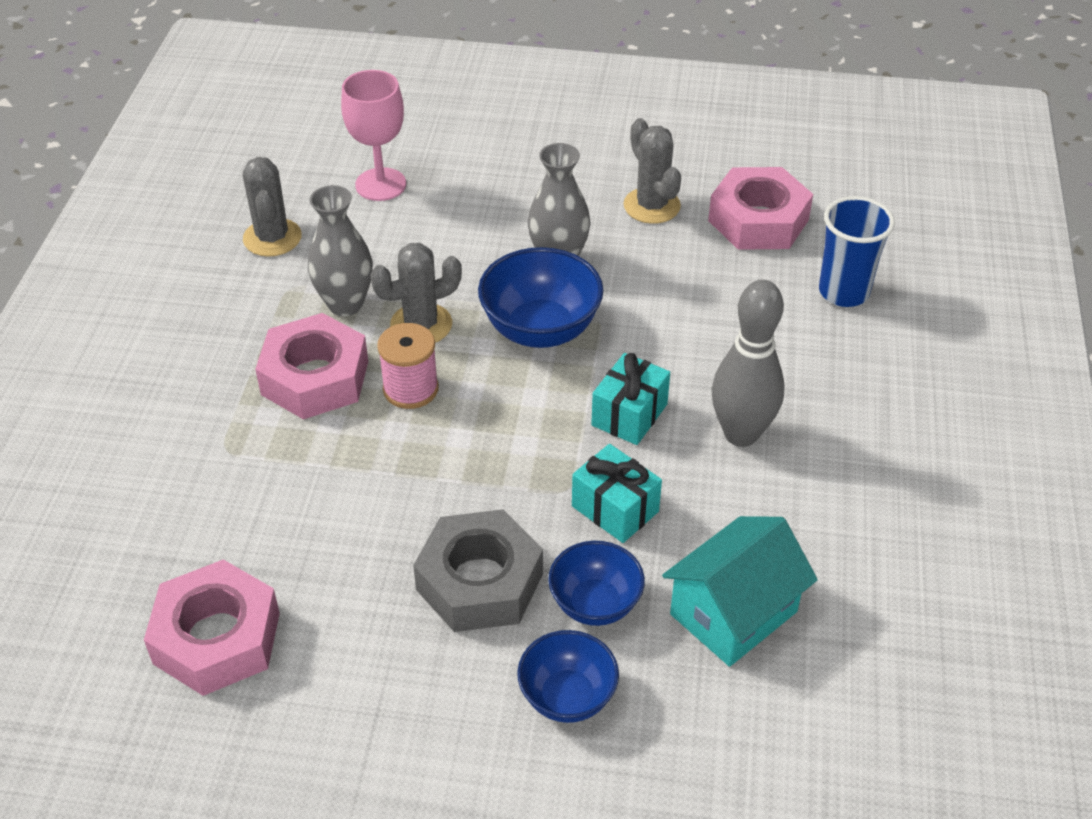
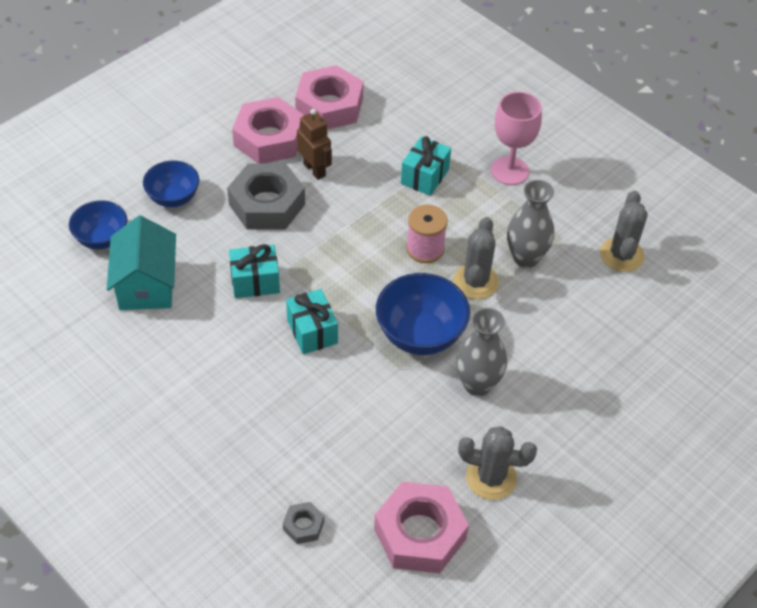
camera: 125 degrees right, 5 degrees up
grey cactus [243,157,302,257] -> grey cactus turned 75 degrees clockwise [600,191,648,272]
pink nut [255,313,368,419] -> pink nut moved to [232,97,304,163]
pink goblet [341,70,406,201] -> pink goblet moved to [491,92,542,185]
blue bowl [548,541,645,626] -> blue bowl moved to [69,200,127,249]
grey bowling pin [712,280,785,447] -> none
blue cup [819,196,895,307] -> grey nut [283,502,324,544]
none -> brown robot [297,109,332,180]
none -> turquoise gift [401,136,451,196]

